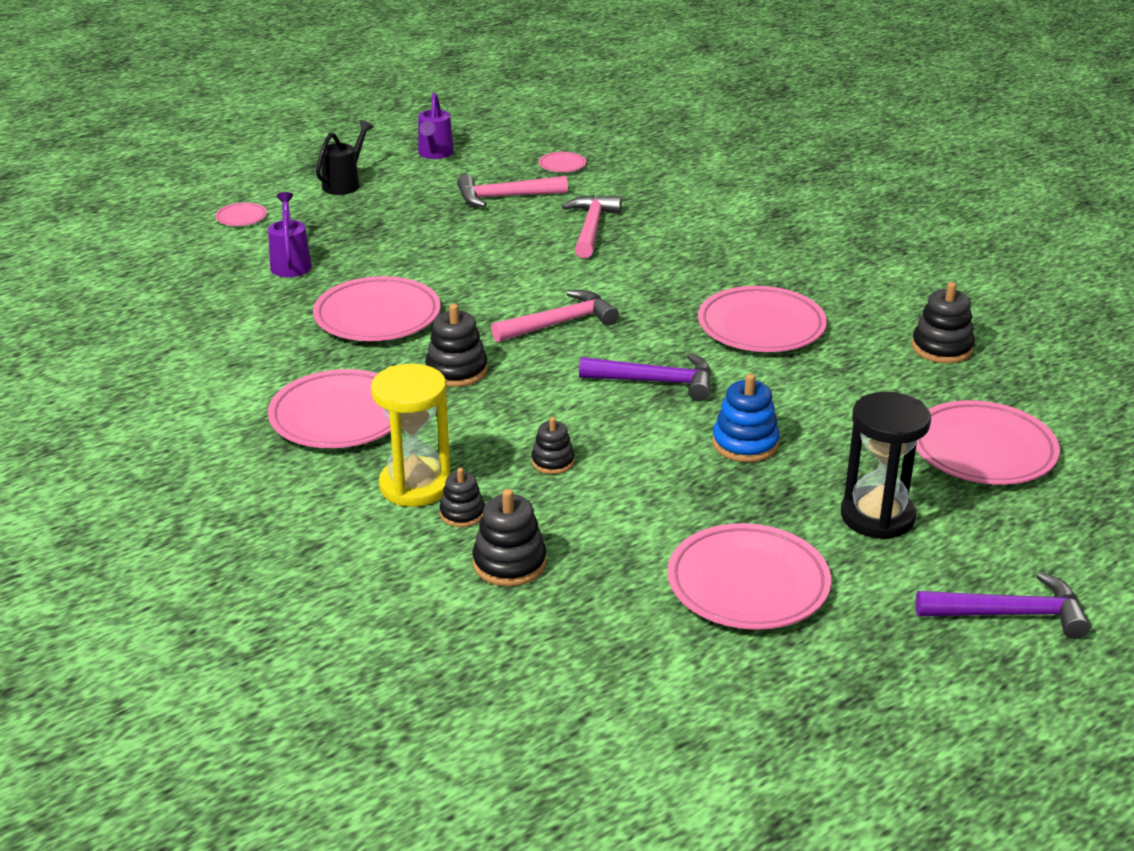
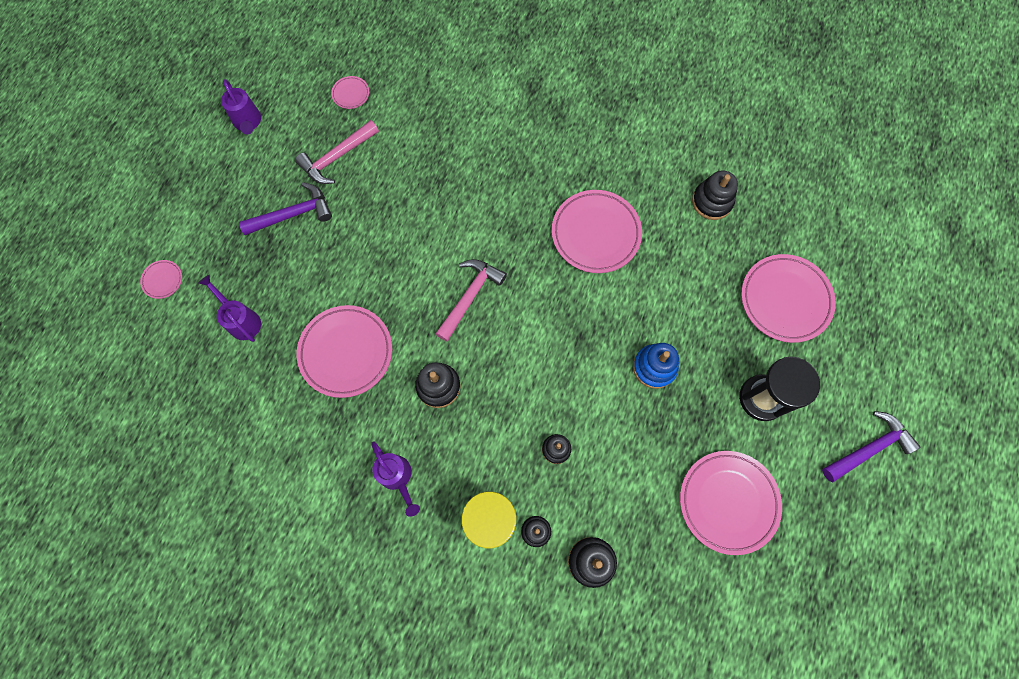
camera: 30 degrees left, 40 degrees up
pink plate [268,369,391,448] -> purple watering can [371,441,420,517]
black watering can [316,120,374,195] -> none
pink hammer [562,195,622,258] -> none
purple hammer [579,353,711,401] -> purple hammer moved to [239,182,332,235]

